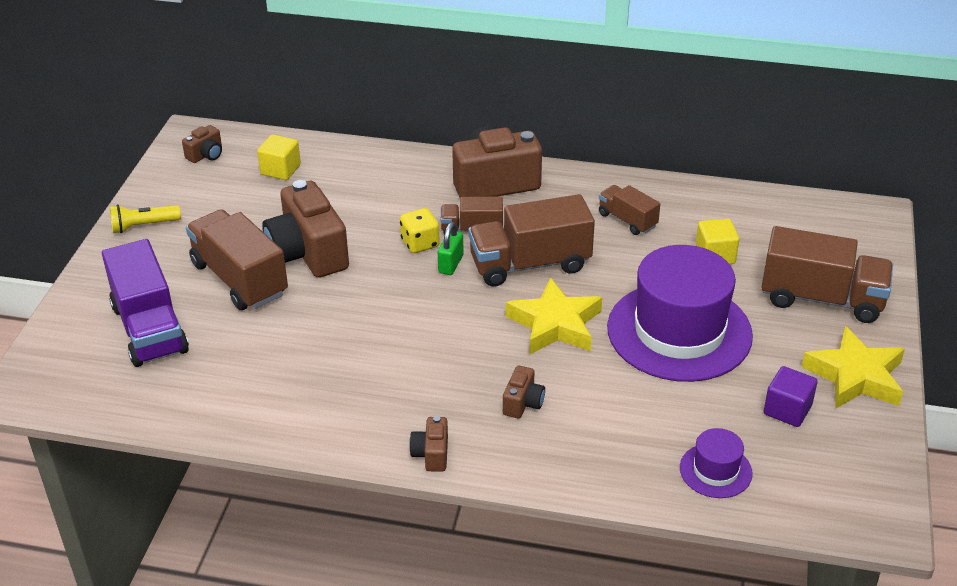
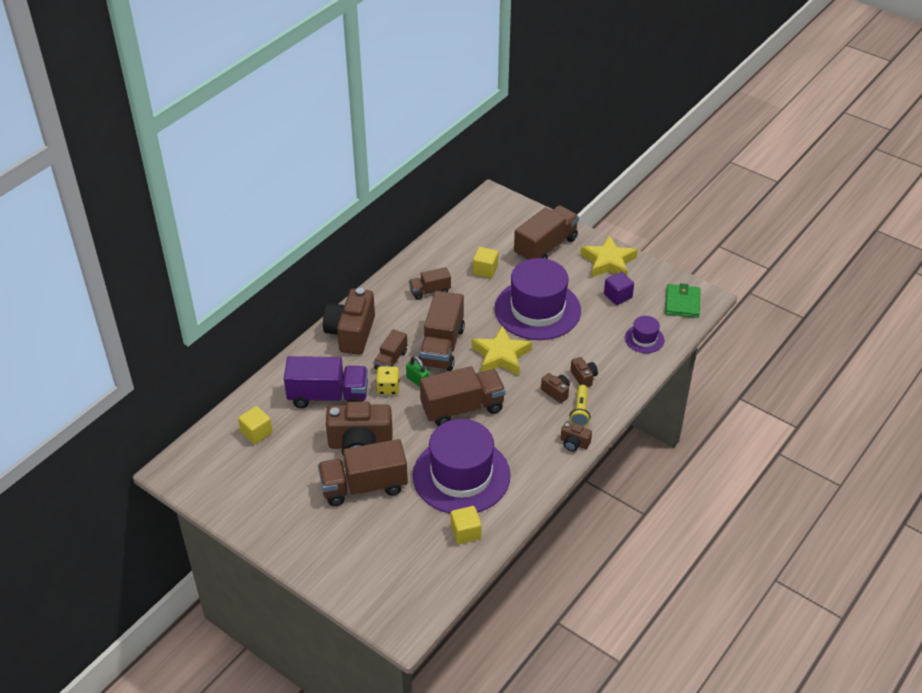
camera: 65 degrees left, 5 degrees up
purple truck [102,239,189,367] -> purple truck moved to [284,356,368,408]
yellow flashlight [110,204,181,233] -> yellow flashlight moved to [570,385,590,427]
brown camera [182,125,222,163] -> brown camera moved to [571,357,598,387]
none -> purple hat [413,419,511,514]
none -> brown truck [420,366,506,426]
none -> yellow cube [451,506,482,544]
none -> green wallet [665,283,701,318]

